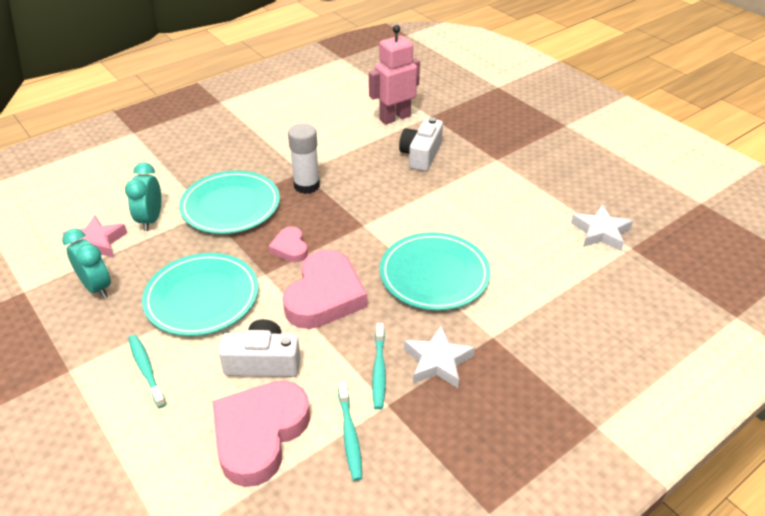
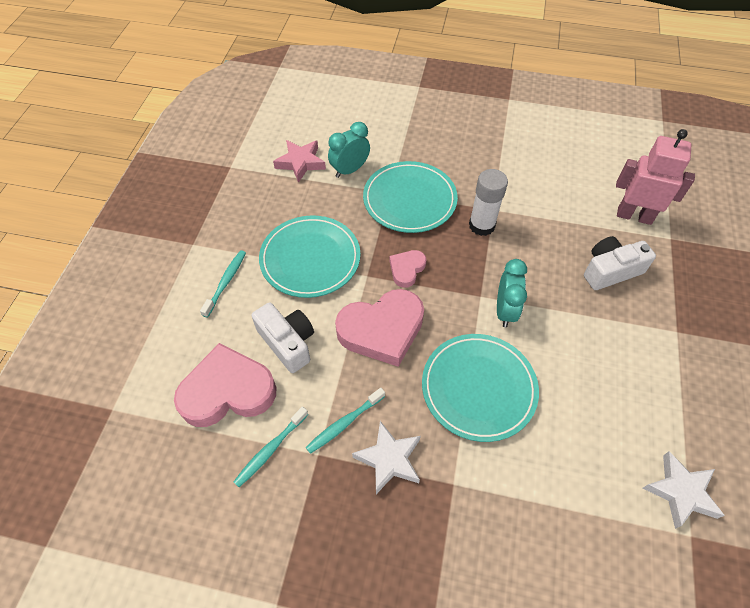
camera: 50 degrees right, 15 degrees up
turquoise clock [62,229,111,298] -> turquoise clock moved to [497,259,527,328]

